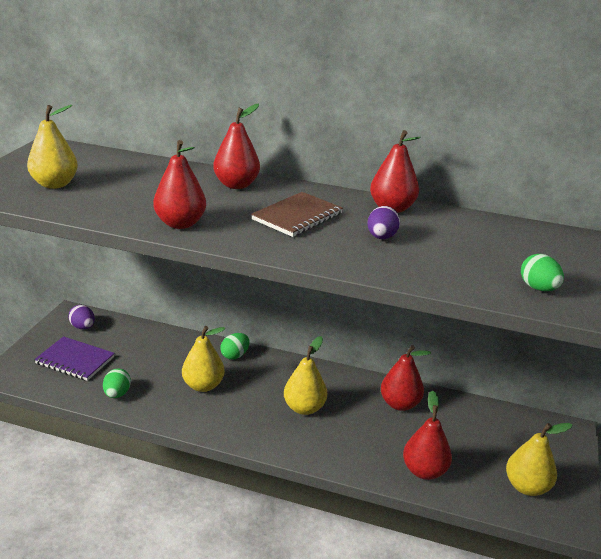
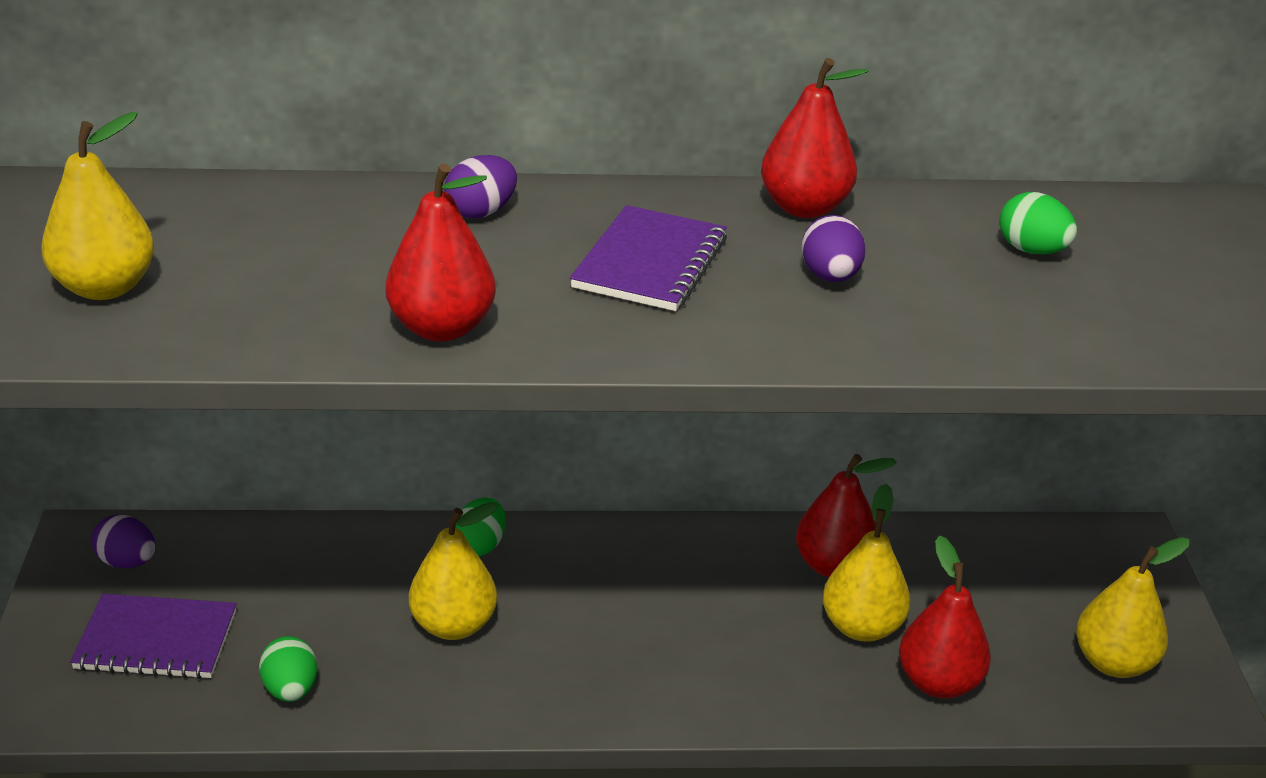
camera: 20 degrees left, 5 degrees up
red pear [213,104,260,189] -> purple egg [444,155,517,218]
brown notebook [251,192,343,237] -> purple notebook [570,205,727,311]
yellow pear [284,336,327,415] -> yellow pear moved to [823,484,911,642]
green egg [521,254,564,291] -> green egg moved to [999,192,1077,255]

